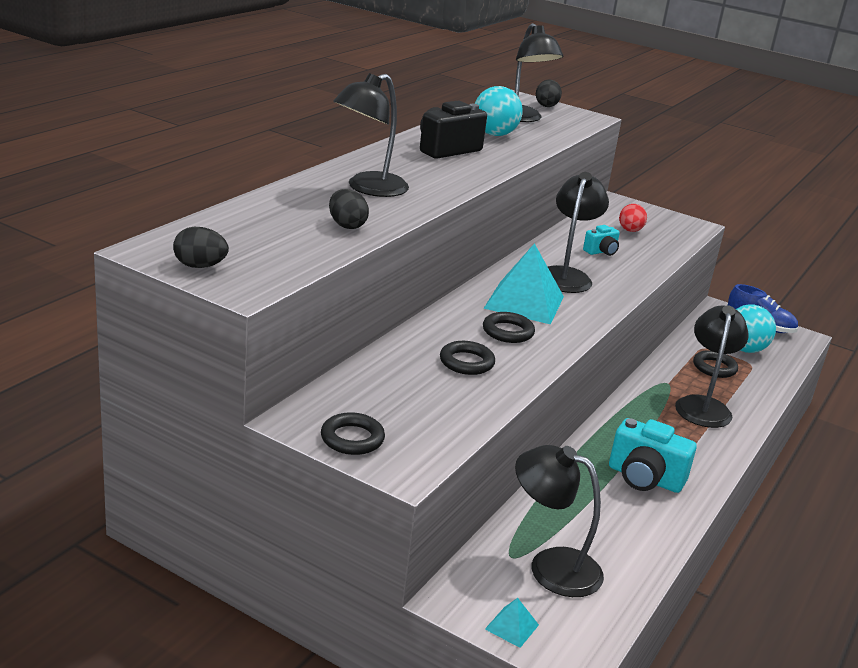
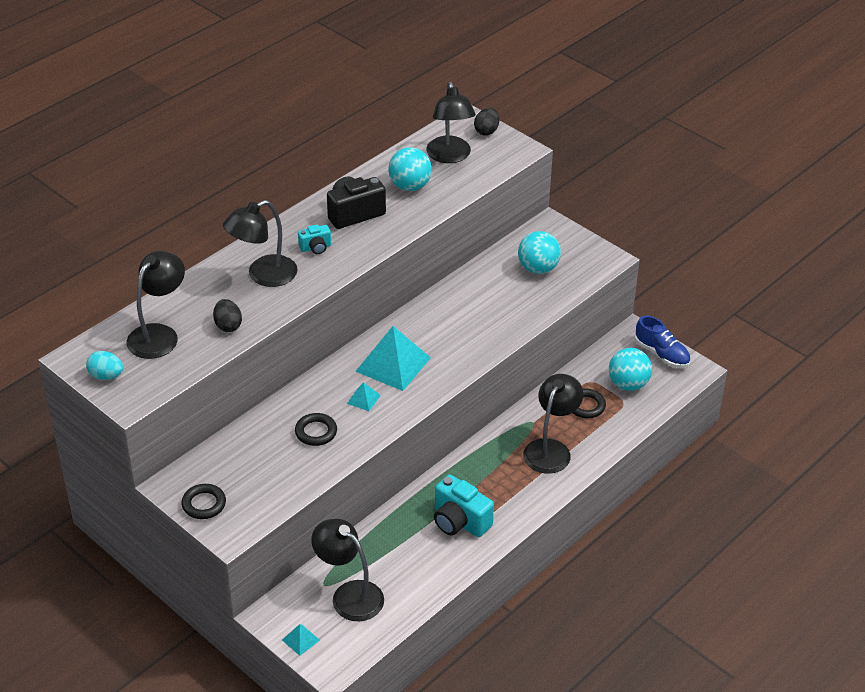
camera: 15 degrees right, 15 degrees up
black egg [173,227,229,268] -> turquoise egg [86,351,123,380]
black ring [483,312,535,343] -> turquoise pyramid [347,382,381,411]
black lamp [548,172,609,293] -> black lamp moved to [126,251,185,359]
turquoise camera [583,225,620,256] -> turquoise camera moved to [298,225,331,254]
red egg [619,204,647,232] -> turquoise ball [518,231,561,274]

